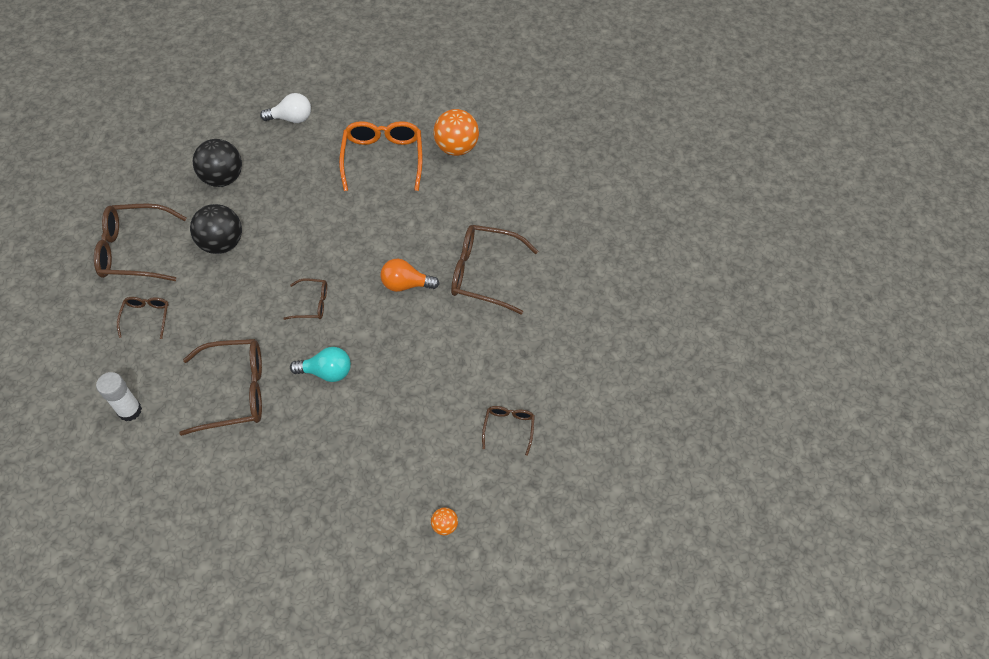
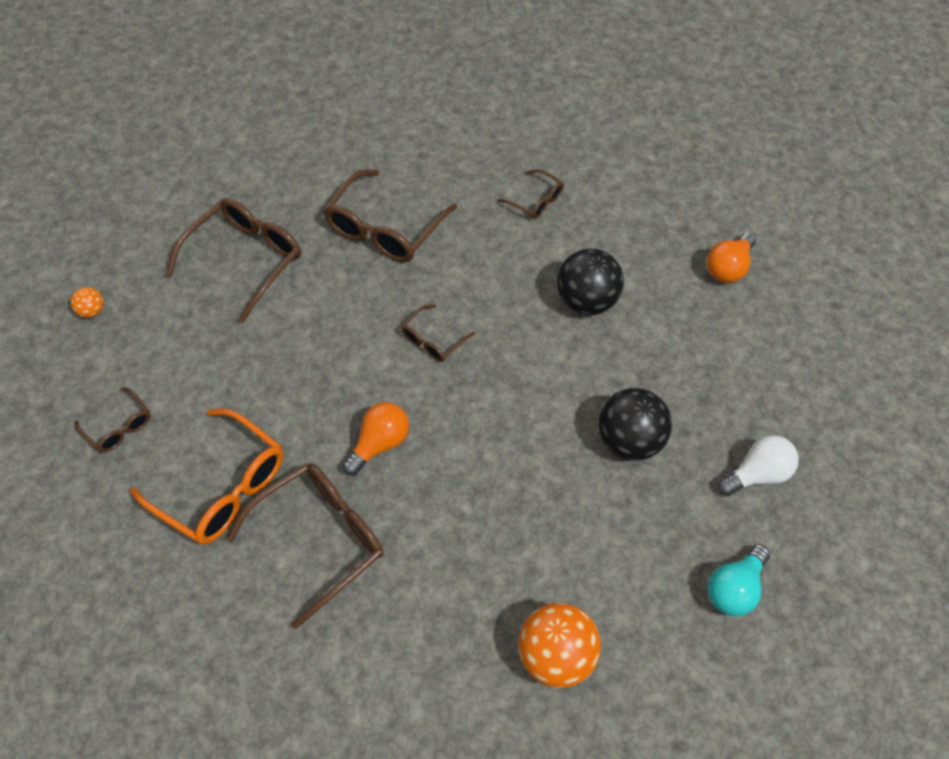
camera: 130 degrees right, 0 degrees up
brown glasses [94,204,187,281] -> brown glasses moved to [166,198,301,323]
white glue stick [96,372,142,421] -> none
black ball [193,139,242,187] -> black ball moved to [598,388,672,461]
white light bulb [260,93,311,123] -> white light bulb turned 150 degrees counterclockwise [718,435,799,496]
turquoise light bulb [290,347,351,382] -> turquoise light bulb moved to [708,544,770,616]
orange glasses [339,121,422,191] -> orange glasses moved to [130,408,283,545]
none -> orange light bulb [707,233,756,283]

